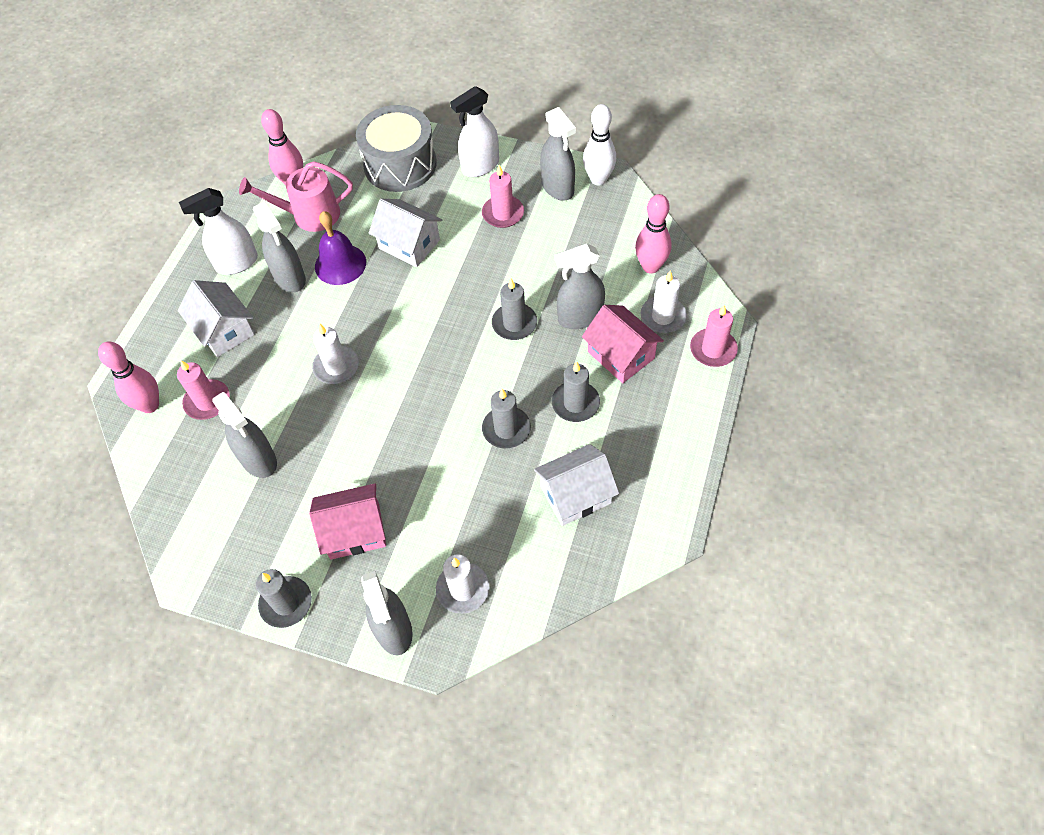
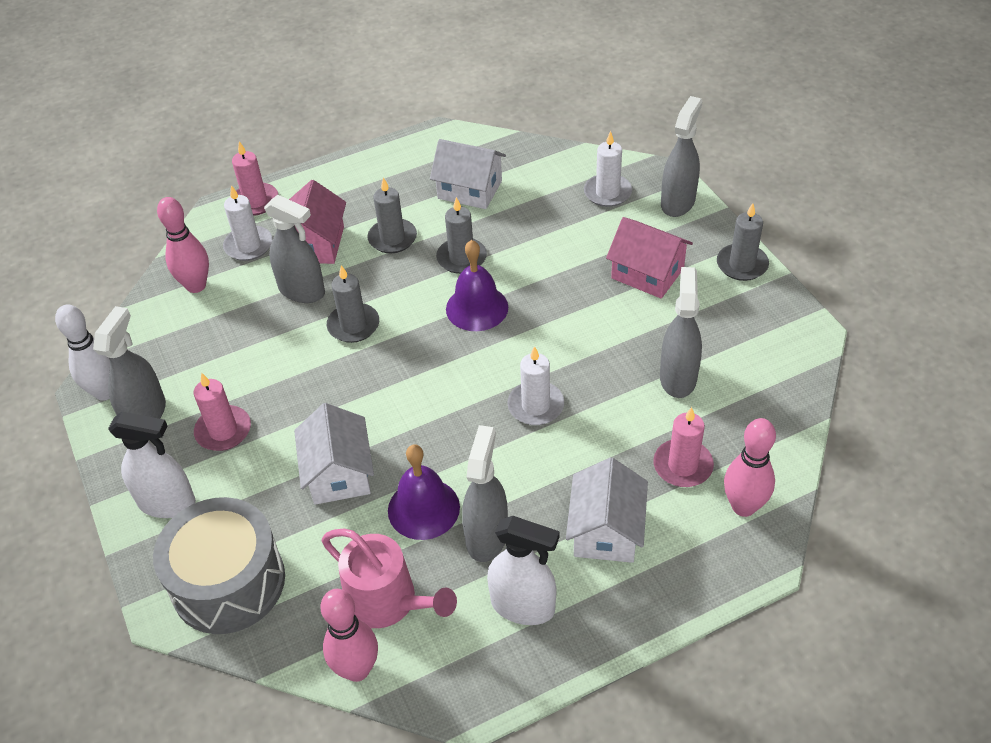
camera: 135 degrees left, 10 degrees down
none -> purple bell [446,240,508,331]

